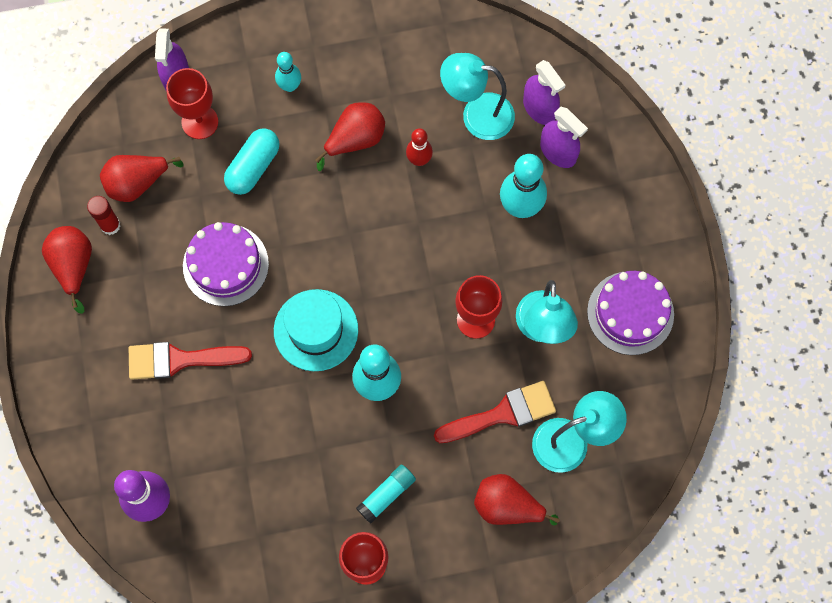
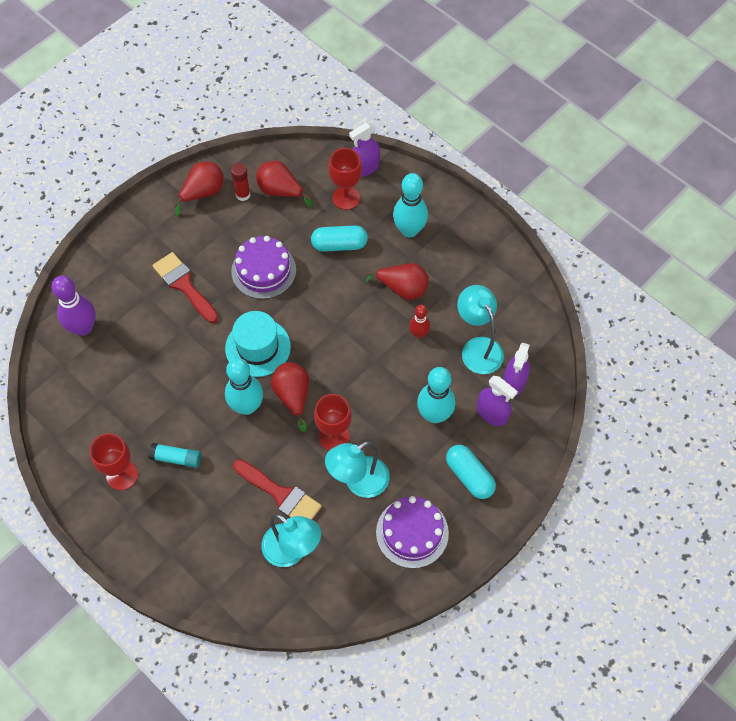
camera: 55 degrees right, 10 degrees down
turquoise bowling pin [275,52,301,92] -> turquoise bowling pin [393,173,428,237], size x1.73
red pear [474,474,560,525] -> red pear moved to [271,362,309,432]
purple spray bottle [540,107,588,168] -> purple spray bottle turned 60 degrees counterclockwise [477,376,518,426]
none -> turquoise capsule [446,445,496,499]

